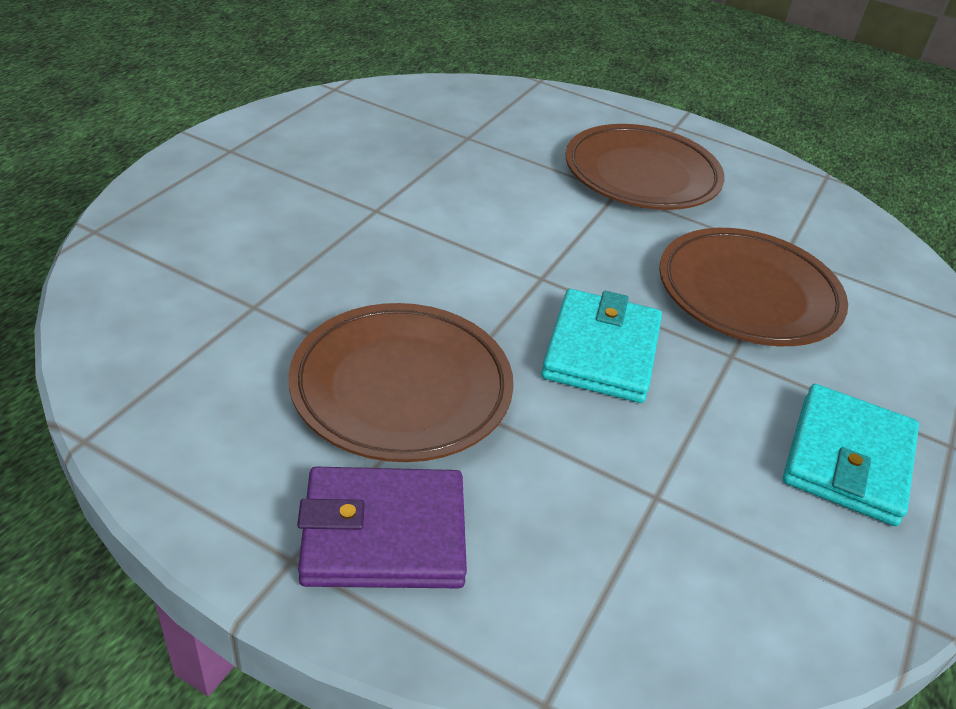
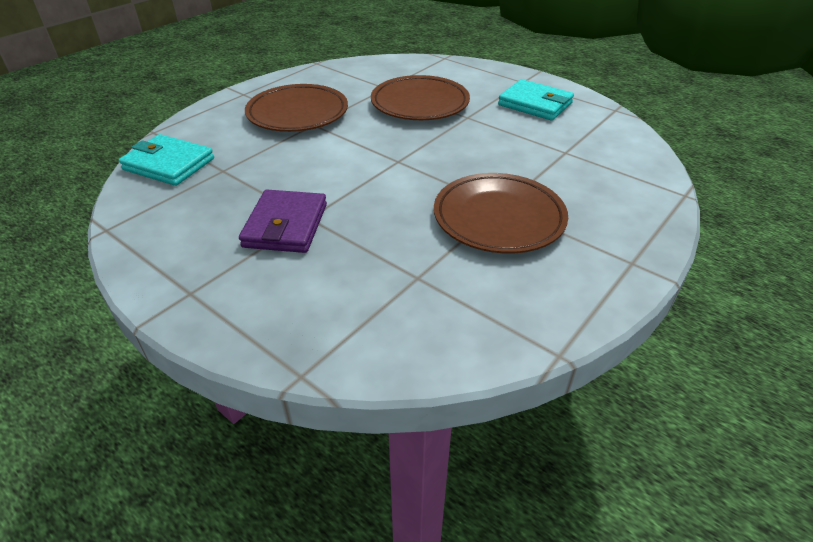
camera: 75 degrees left, 0 degrees up
purple wallet [297,467,467,588] -> purple wallet moved to [239,190,327,253]
turquoise wallet [541,289,662,403] -> turquoise wallet moved to [119,134,214,186]

